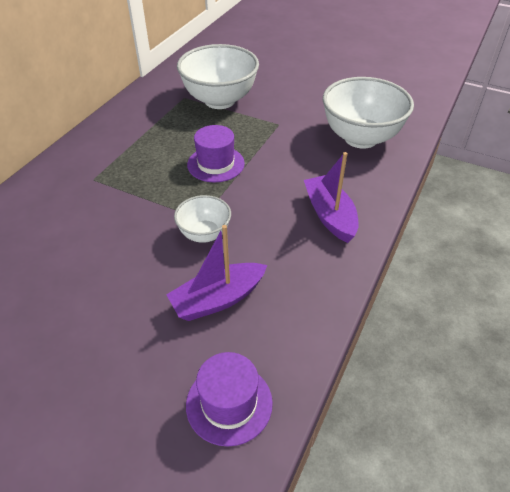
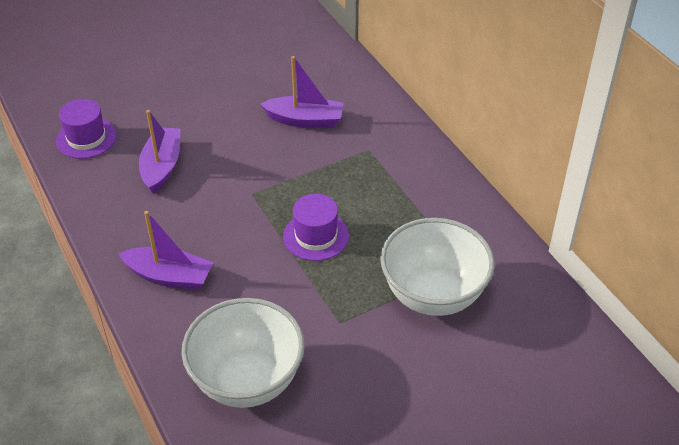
camera: 125 degrees right, 0 degrees up
white bowl [174,195,231,243] -> none
none -> purple boat [260,56,344,128]

